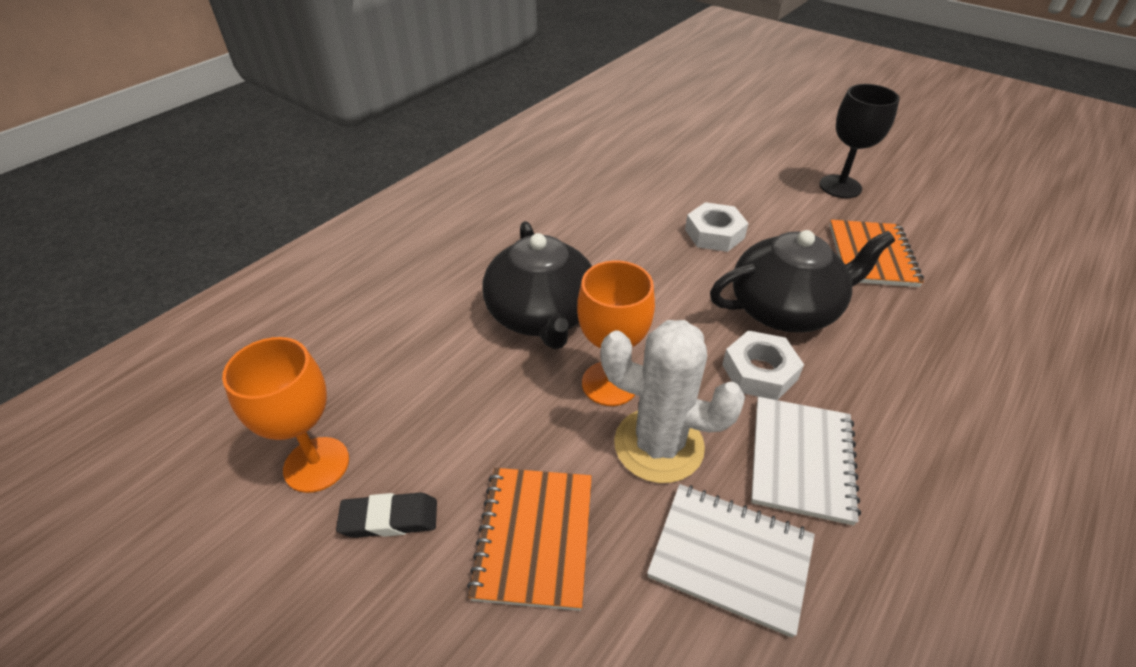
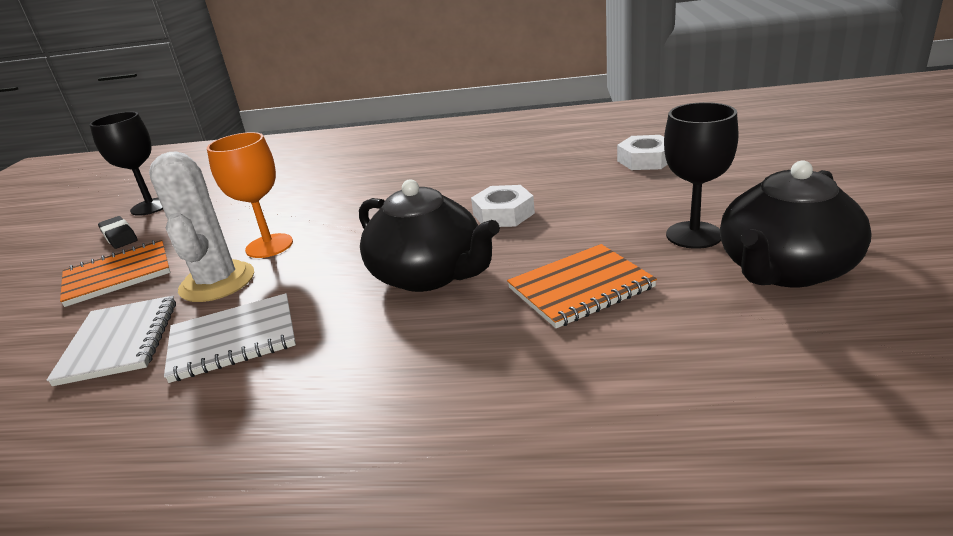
camera: 60 degrees right, 15 degrees down
orange goblet [222,337,349,493] -> black goblet [89,112,163,216]
black teapot [482,221,592,349] -> black teapot moved to [720,160,872,287]
white nut [722,330,804,400] -> white nut moved to [617,135,668,170]

